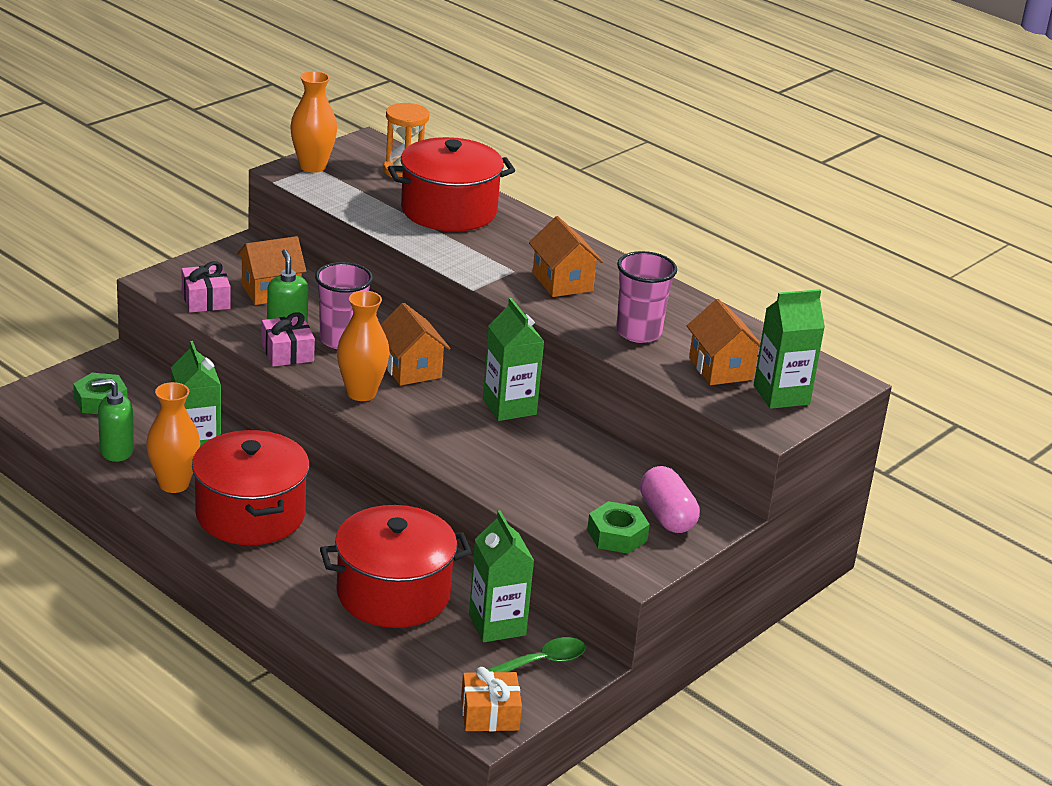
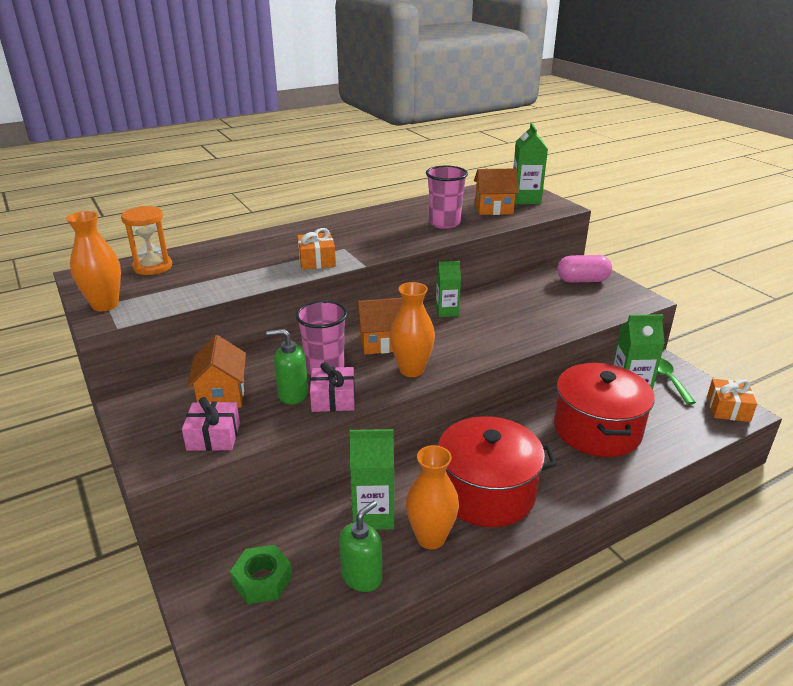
camera: 70 degrees left, 0 degrees up
green soap dispenser [92,378,134,462] -> green soap dispenser turned 150 degrees counterclockwise [339,500,382,592]
red pot [388,137,515,232] -> none
green carton [483,298,545,421] -> green carton [436,261,461,317], size x0.66
orange house [529,216,603,297] -> none
green nut [587,501,650,554] -> none
none -> orange gift [297,228,336,270]

